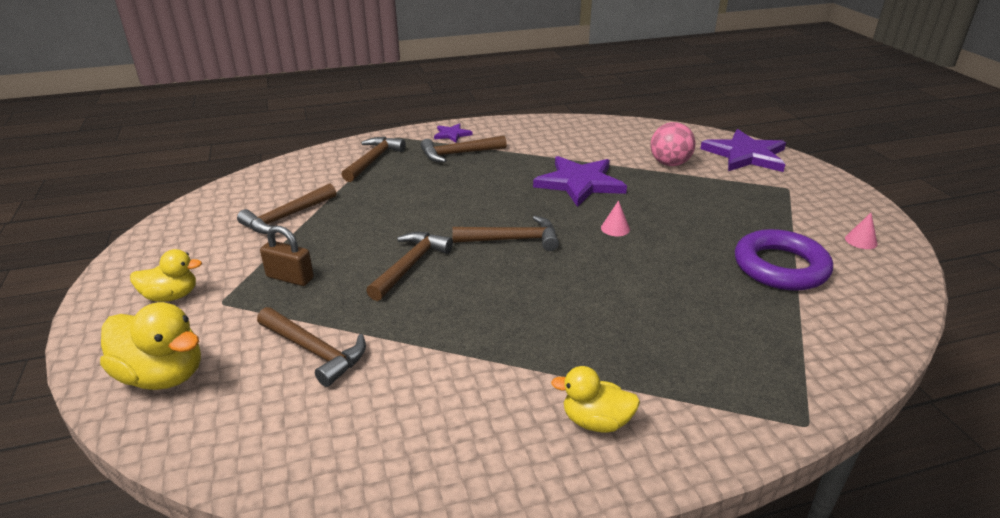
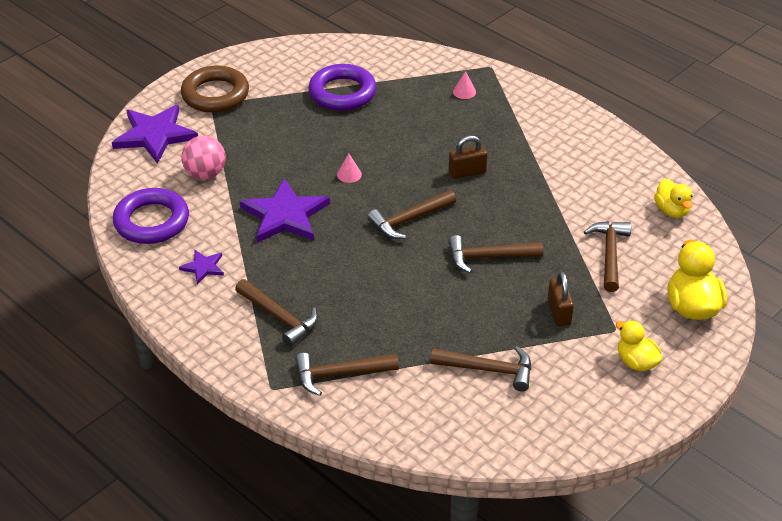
camera: 120 degrees left, 10 degrees up
purple star [434,123,472,143] -> purple star moved to [179,250,224,284]
brown hammer [452,216,559,251] -> brown hammer turned 90 degrees counterclockwise [367,190,456,239]
yellow duck [551,366,640,433] -> yellow duck moved to [654,179,692,218]
pink cone [845,213,878,249] -> pink cone moved to [453,71,476,99]
none -> purple ring [113,188,189,244]
none -> brown ring [181,65,249,113]
none -> brown padlock [449,135,488,179]

